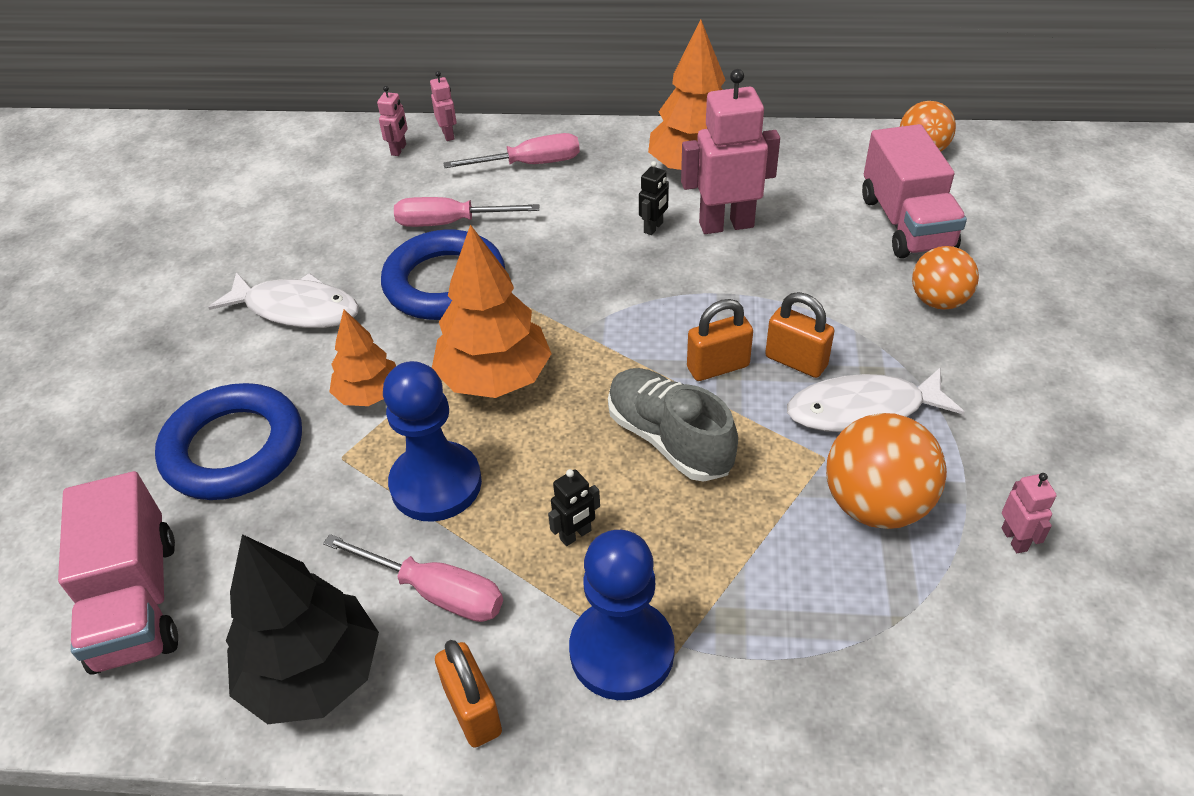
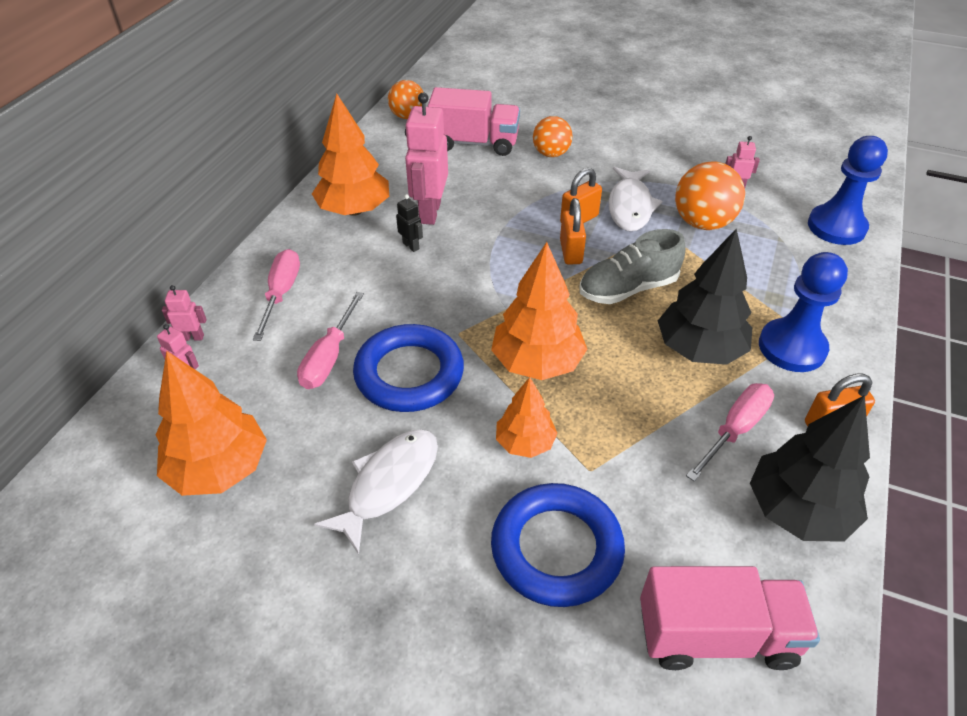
camera: 75 degrees left, 0 degrees up
blue pawn [383,361,482,522] -> blue pawn moved to [808,136,888,245]
black robot [548,469,600,546] -> black tree [658,228,752,365]
none -> orange tree [155,351,267,496]

